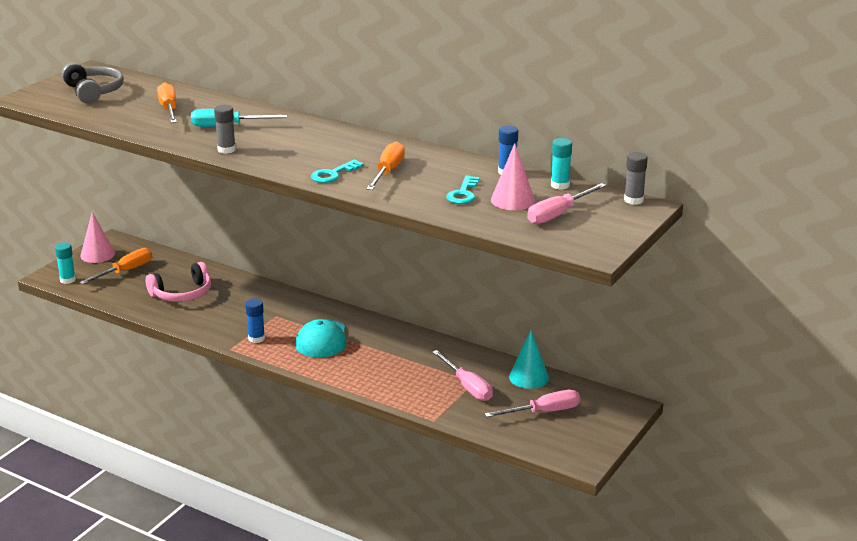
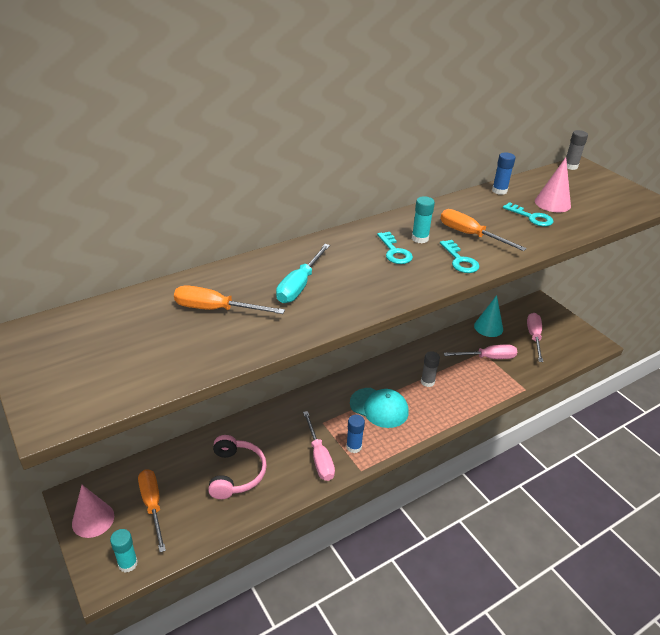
camera: 65 degrees left, 10 degrees up
grey headphones [62,63,124,104] -> none
grey glue stick [214,105,236,154] -> grey glue stick moved to [421,351,440,387]
pink screwdriver [527,183,606,224] -> pink screwdriver moved to [303,411,335,481]
turquoise glue stick [551,138,572,190] -> turquoise glue stick moved to [412,196,435,243]
none -> turquoise key [377,232,413,264]

